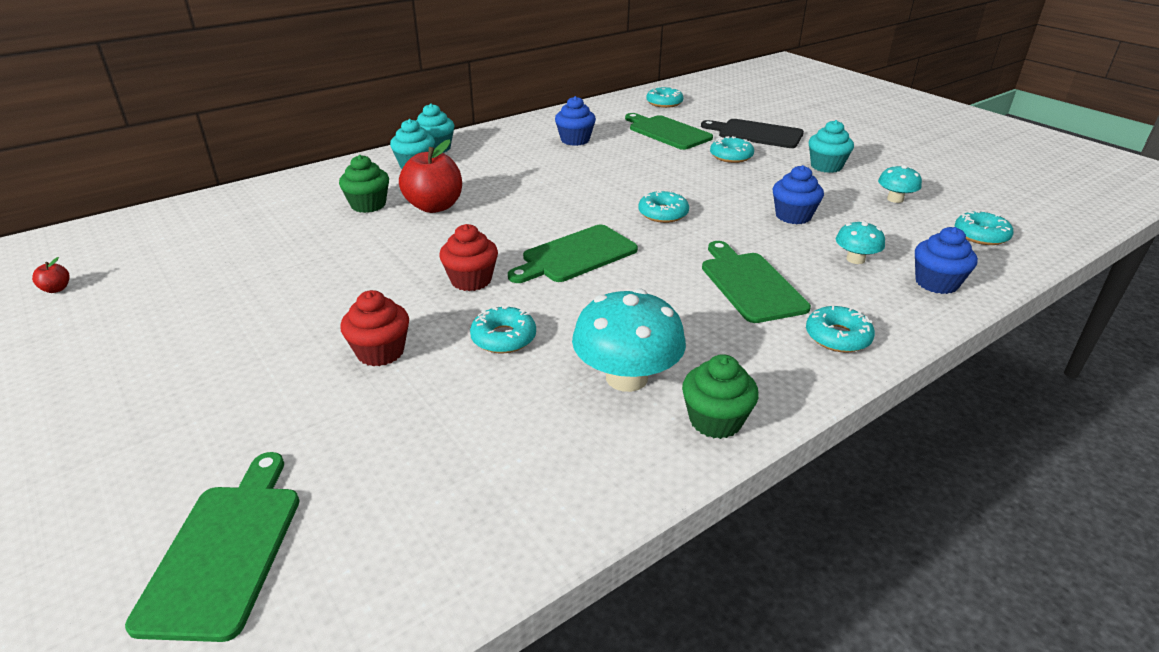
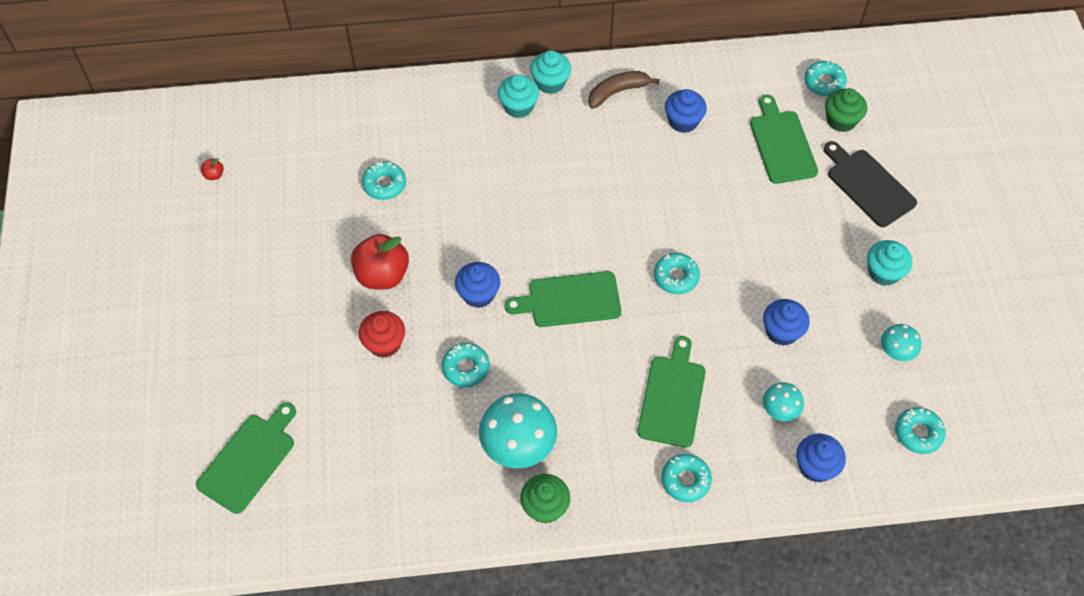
camera: 30 degrees right, 25 degrees up
green cupcake [339,155,389,213] -> green cupcake moved to [825,88,867,132]
red apple [399,139,462,213] -> red apple moved to [351,234,409,289]
red cupcake [439,224,498,291] -> blue cupcake [455,262,500,308]
turquoise donut [710,136,754,163] -> turquoise donut moved to [362,161,406,200]
none -> brown banana [588,71,660,109]

